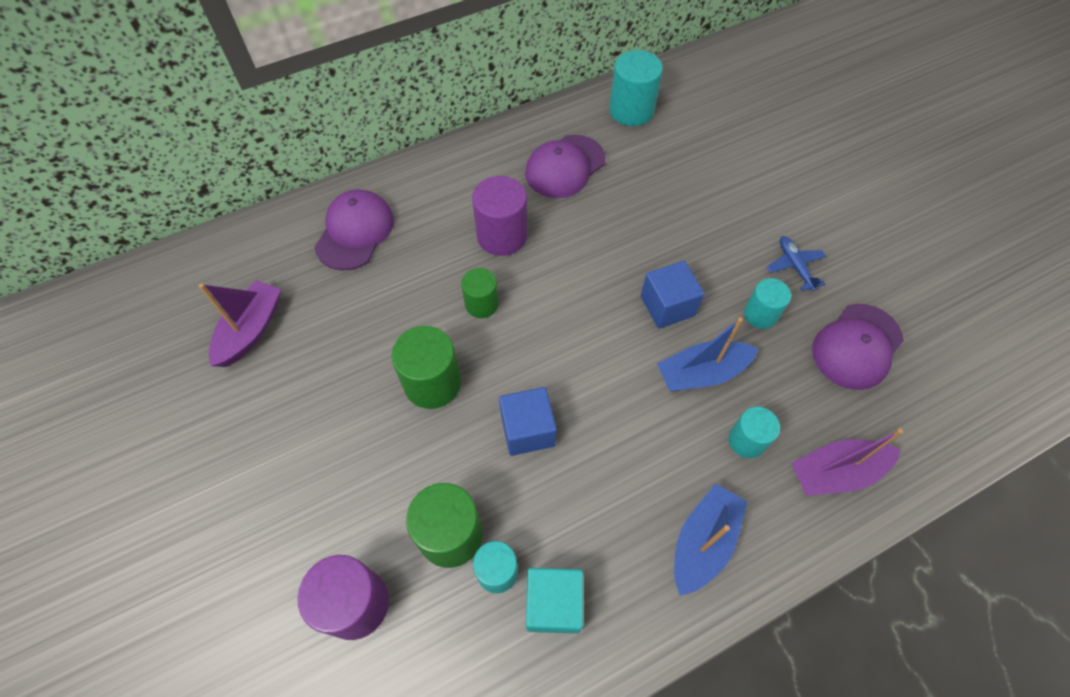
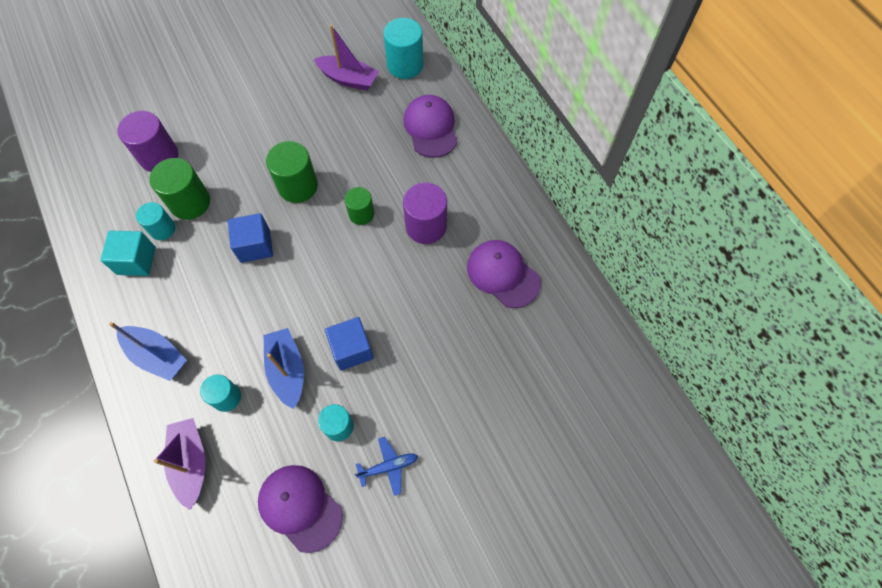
camera: 90 degrees right, 5 degrees up
purple cap [315,189,394,271] -> purple cap turned 120 degrees counterclockwise [404,95,458,158]
turquoise cylinder [609,50,663,126] -> turquoise cylinder moved to [384,18,423,79]

